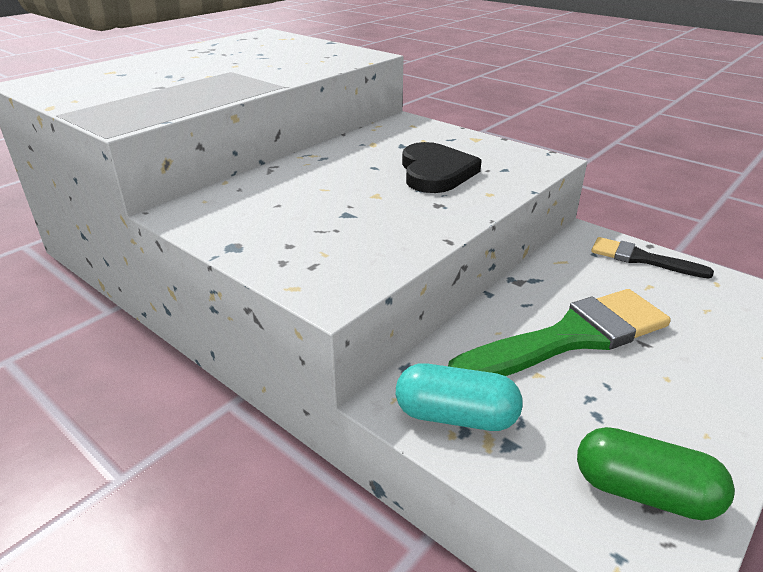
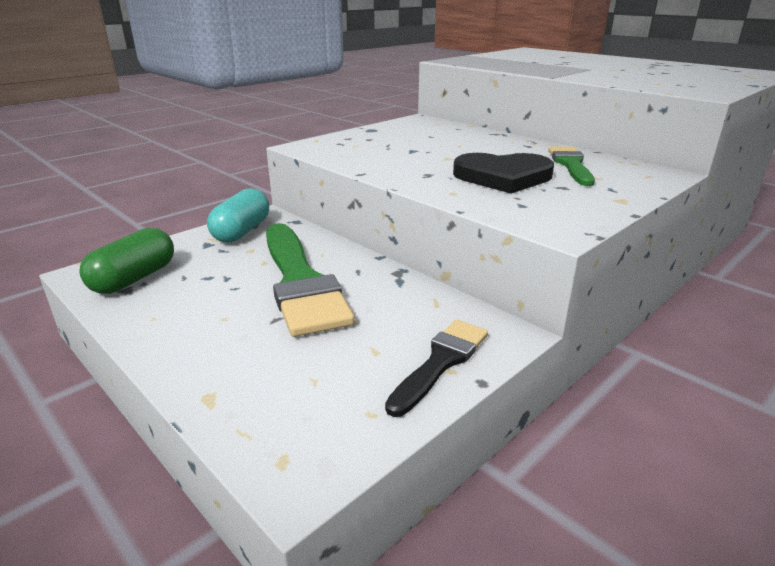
camera: 95 degrees right, 5 degrees down
none -> green brush [548,146,595,186]

